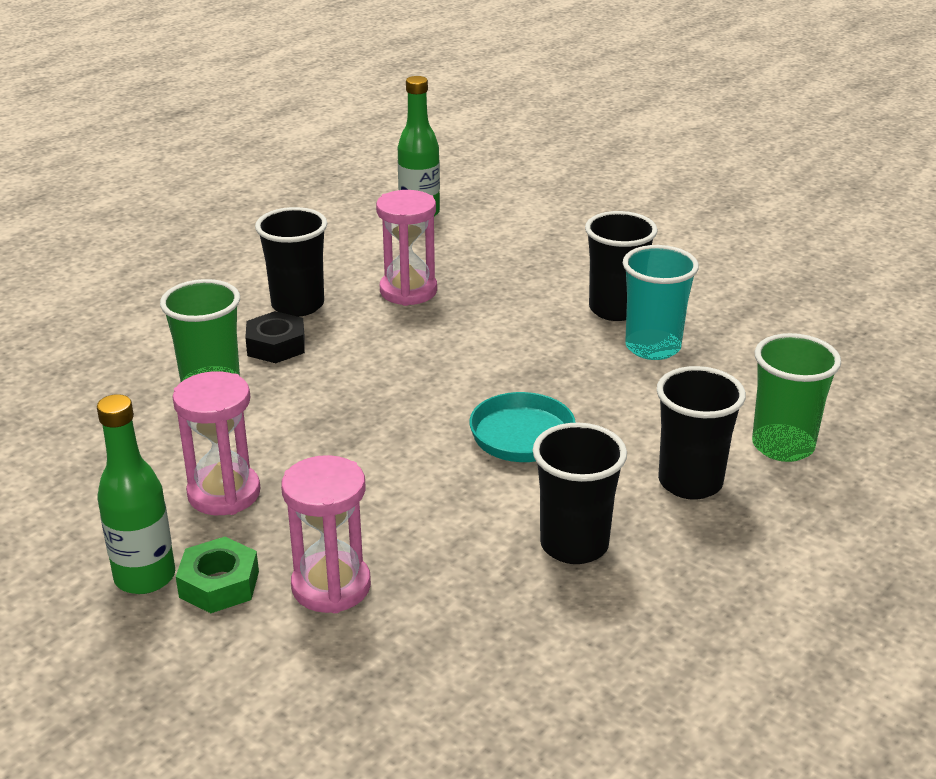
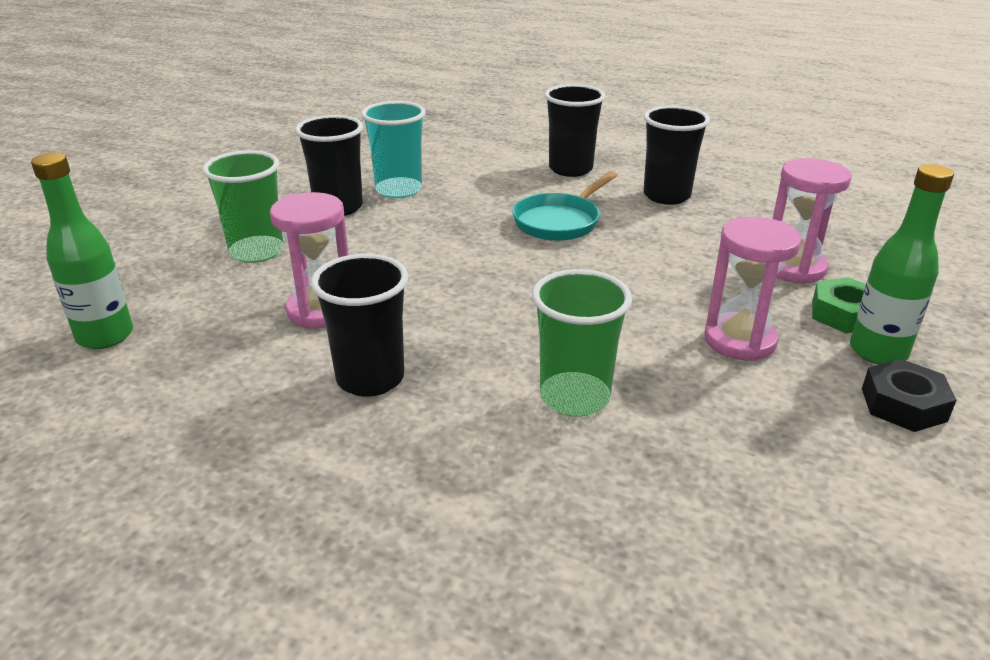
camera: 105 degrees left, 0 degrees up
black nut [245,311,305,363] -> black nut moved to [862,359,956,432]
green cup [752,333,841,462] -> green cup moved to [202,150,284,263]

